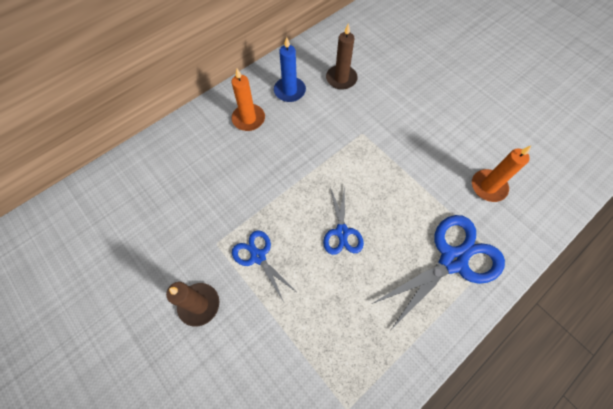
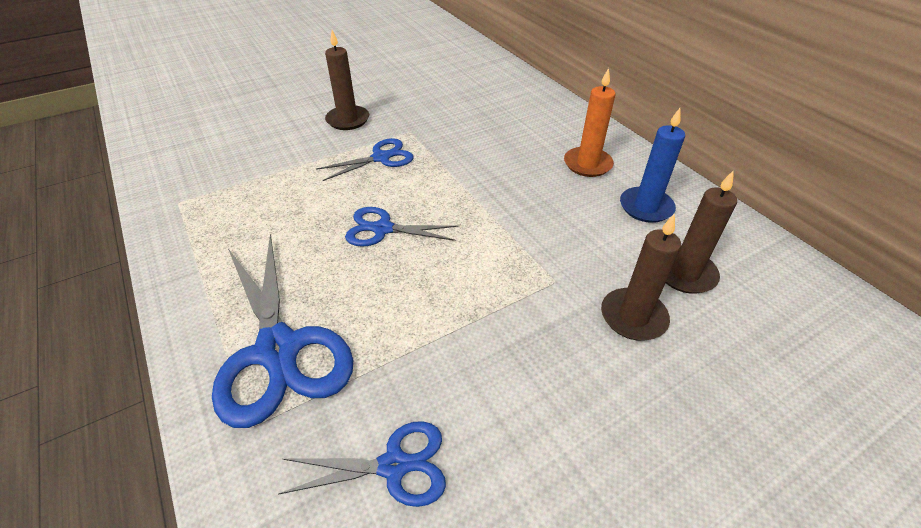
camera: 100 degrees right, 20 degrees down
orange candle [472,146,531,202] -> blue scissors [278,421,446,507]
none -> brown candle [601,214,681,341]

